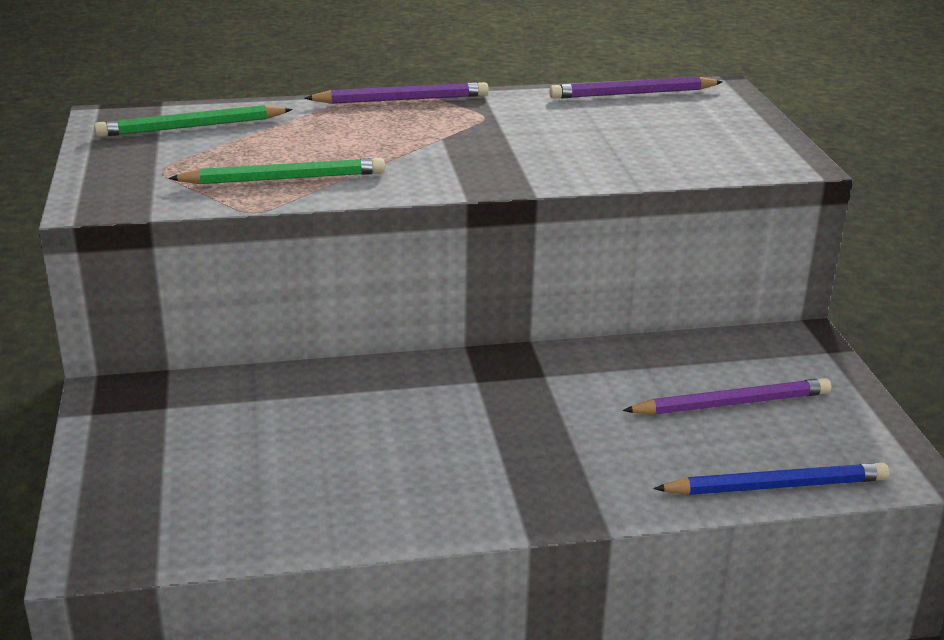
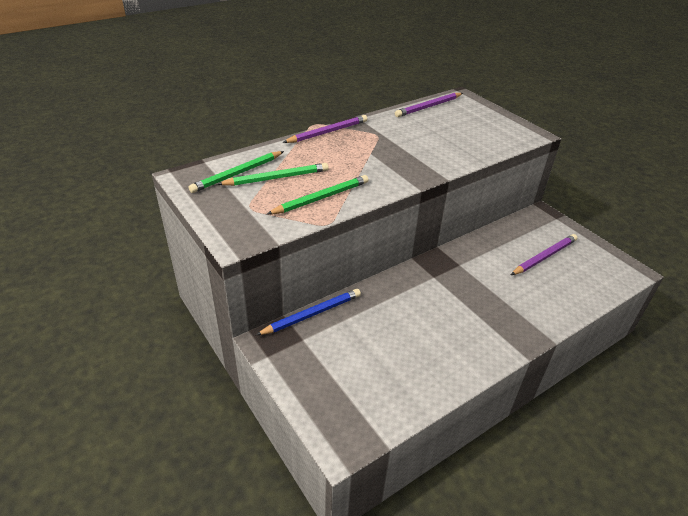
camera: 25 degrees left, 10 degrees up
blue pencil [653,463,889,495] -> blue pencil moved to [256,289,361,335]
none -> green pencil [217,163,329,186]

